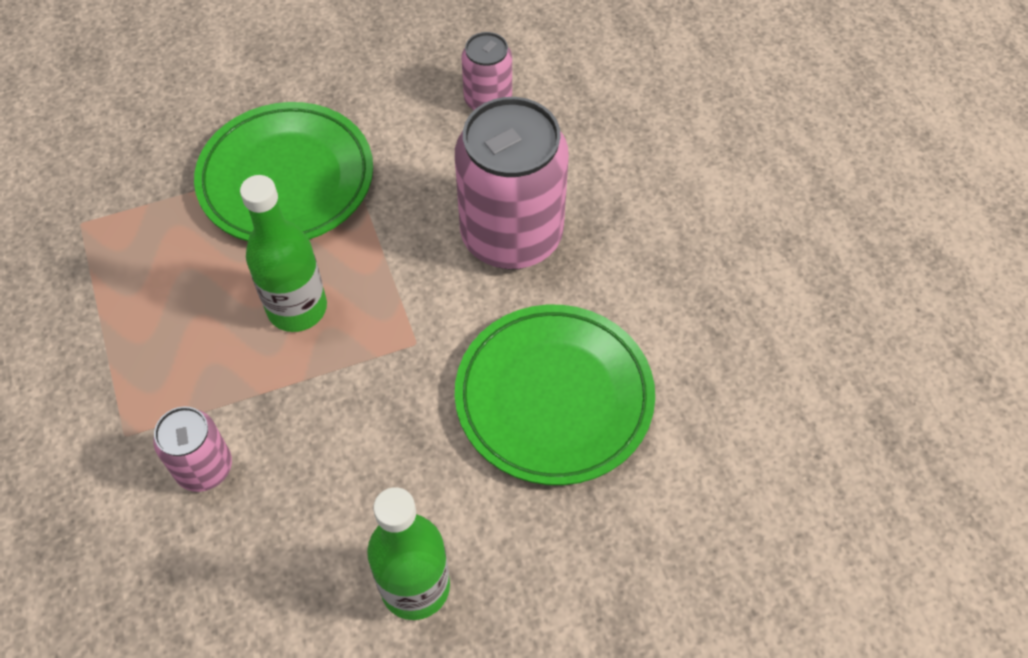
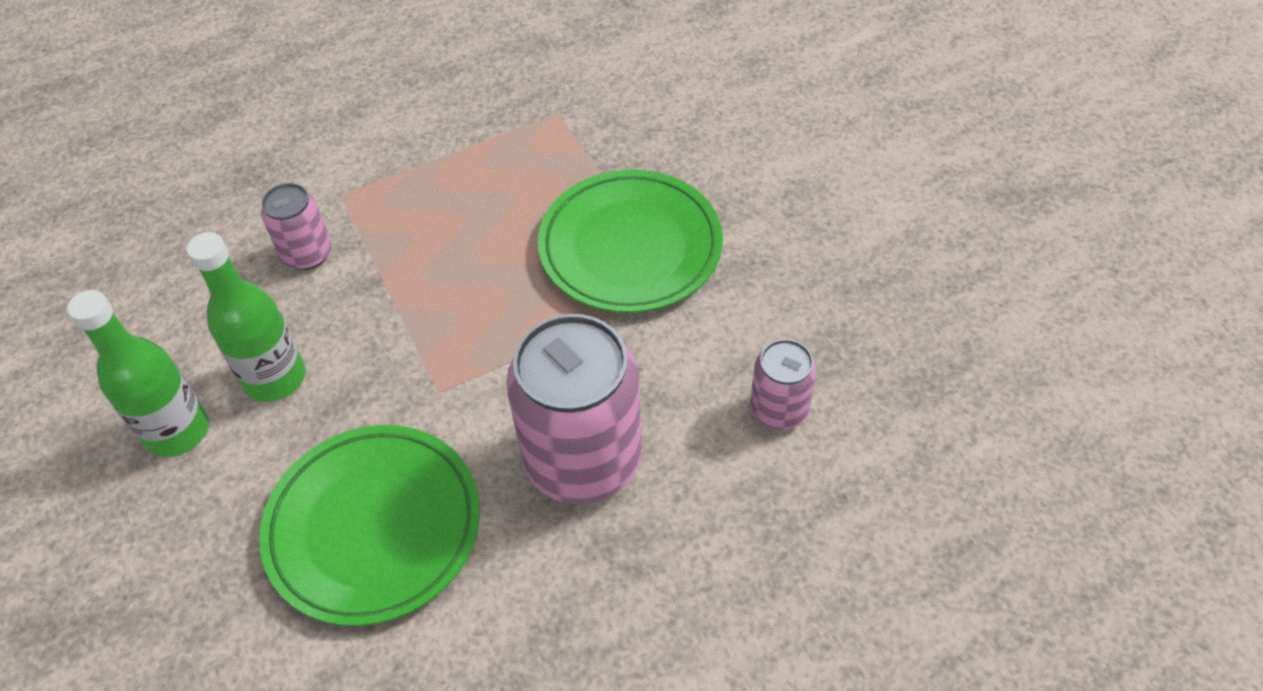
camera: 85 degrees right, 5 degrees down
green bottle [240,175,327,332] -> green bottle moved to [187,232,305,402]

